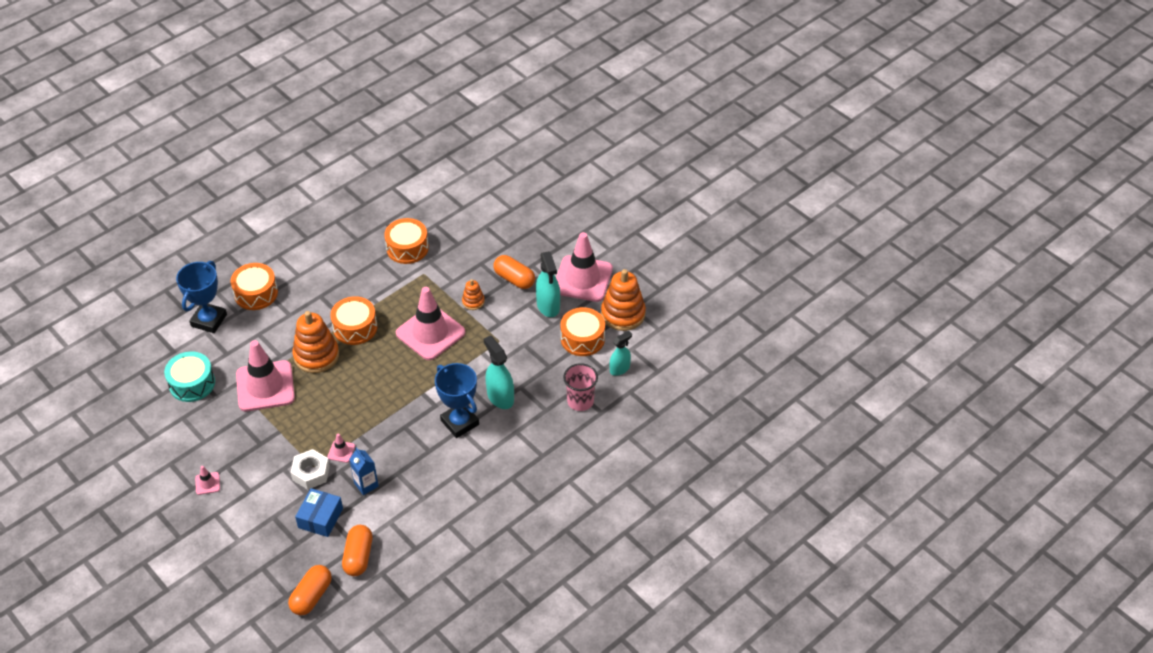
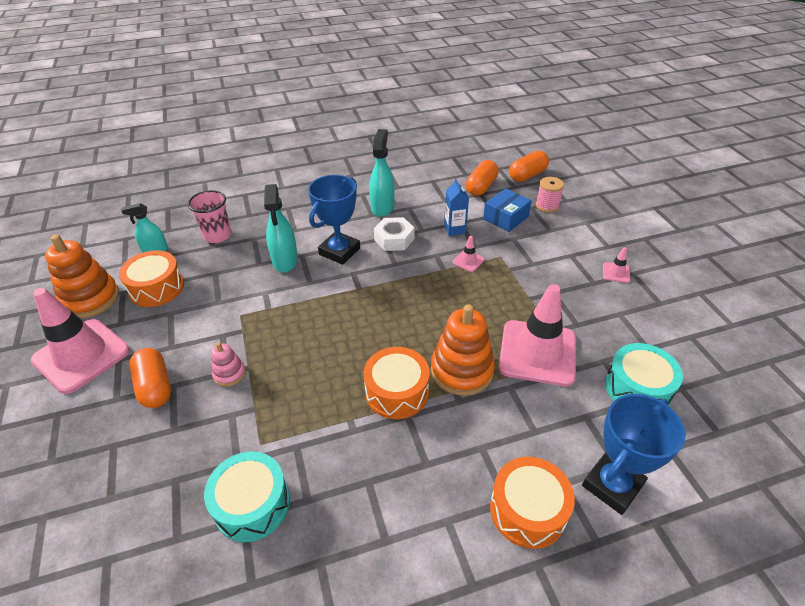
camera: 155 degrees left, 5 degrees down
white nut [290,449,330,489] -> white nut moved to [374,217,414,251]
orange drum [384,218,429,264] -> turquoise drum [204,451,290,542]
pink traffic cone [396,287,465,360] -> none
blue trophy [435,363,479,438] -> blue trophy turned 45 degrees clockwise [308,175,360,265]
orange stacking toy [462,279,485,310] -> pink stacking toy [211,342,246,386]
turquoise spray bottle [536,251,560,317] -> turquoise spray bottle moved to [369,129,395,217]
none -> pink spool [536,177,564,213]

